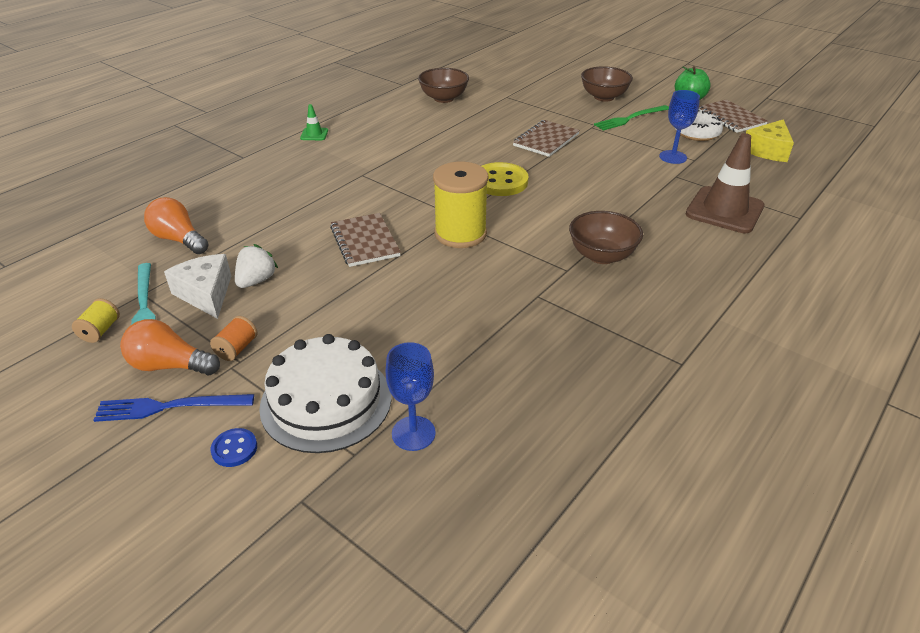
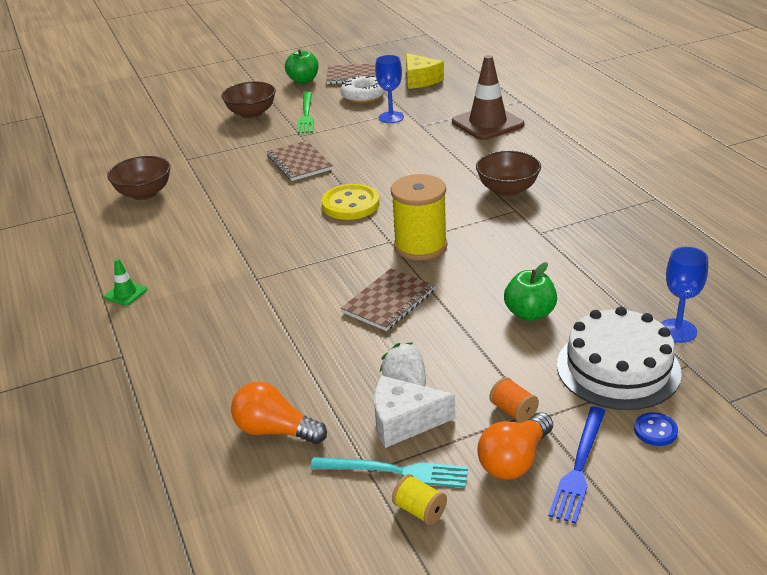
camera: 60 degrees left, 5 degrees down
orange light bulb [144,197,209,254] -> orange light bulb turned 45 degrees clockwise [231,382,327,444]
brown notebook [330,213,401,267] -> brown notebook turned 60 degrees counterclockwise [341,268,435,331]
none -> green apple [504,262,557,321]

